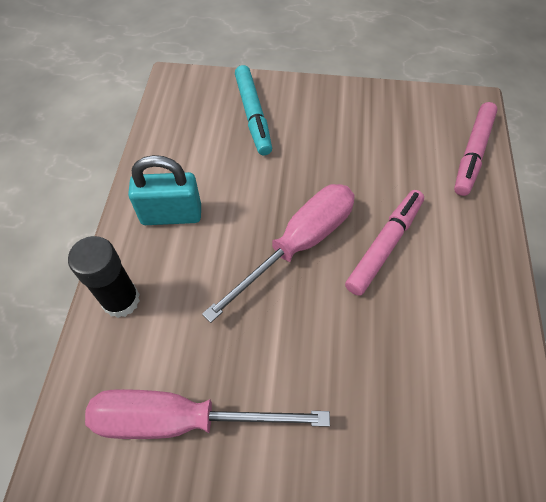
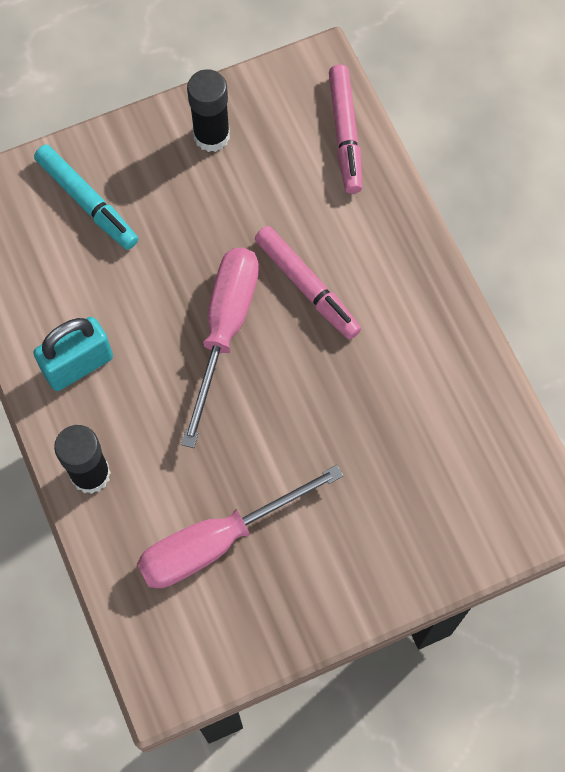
camera: 30 degrees left, 10 degrees up
pink marker [345,190,424,296] -> pink marker turned 135 degrees clockwise [255,226,361,340]
none -> black glue stick [187,69,230,152]

